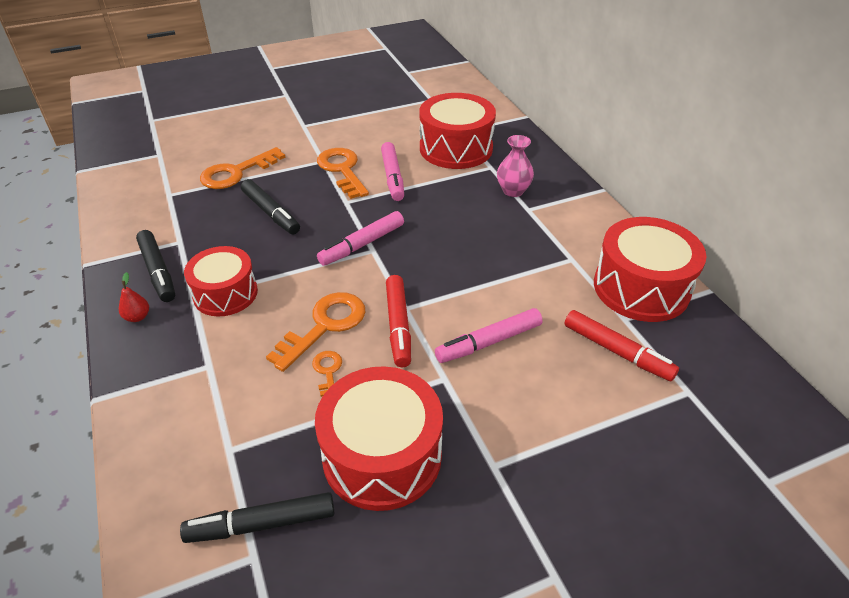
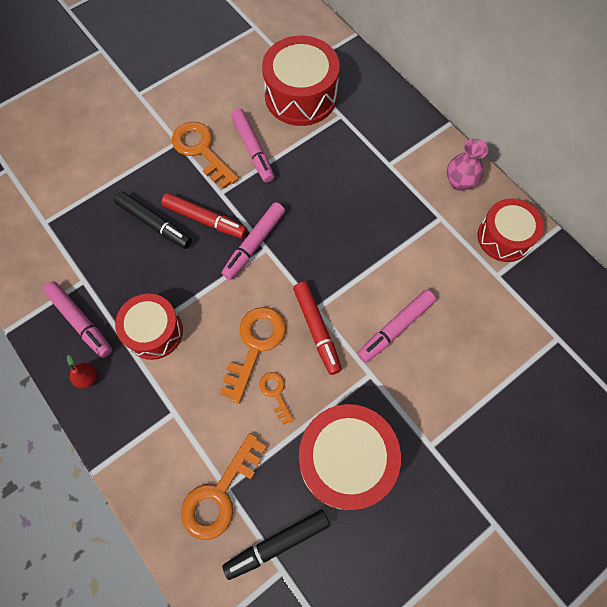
camera: 15 degrees left, 25 degrees up
black marker [136,230,175,302] -> pink marker [43,281,112,358]
orange key [200,147,286,189] -> orange key moved to [181,433,267,540]
pink vase [497,135,534,197] -> pink vase moved to [447,139,488,191]
red marker [564,310,679,381] -> red marker moved to [161,193,247,239]
red drum [594,217,707,322] -> red drum [478,198,544,262], size x0.67

